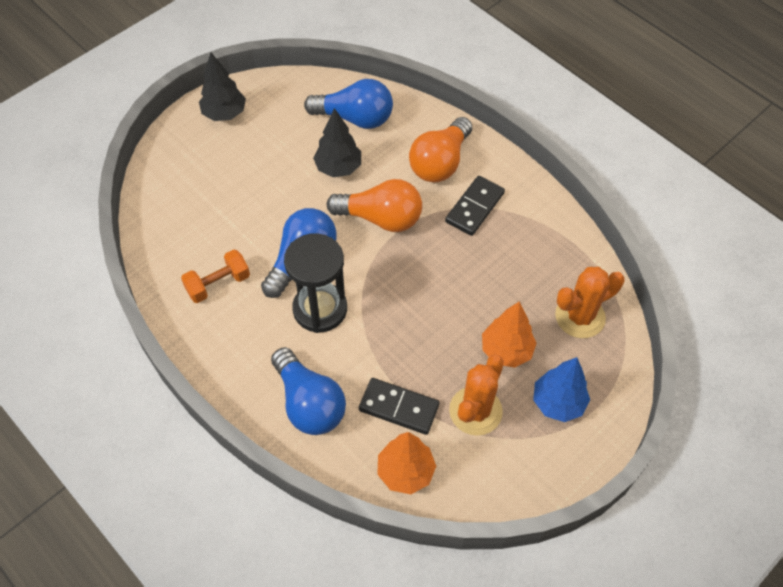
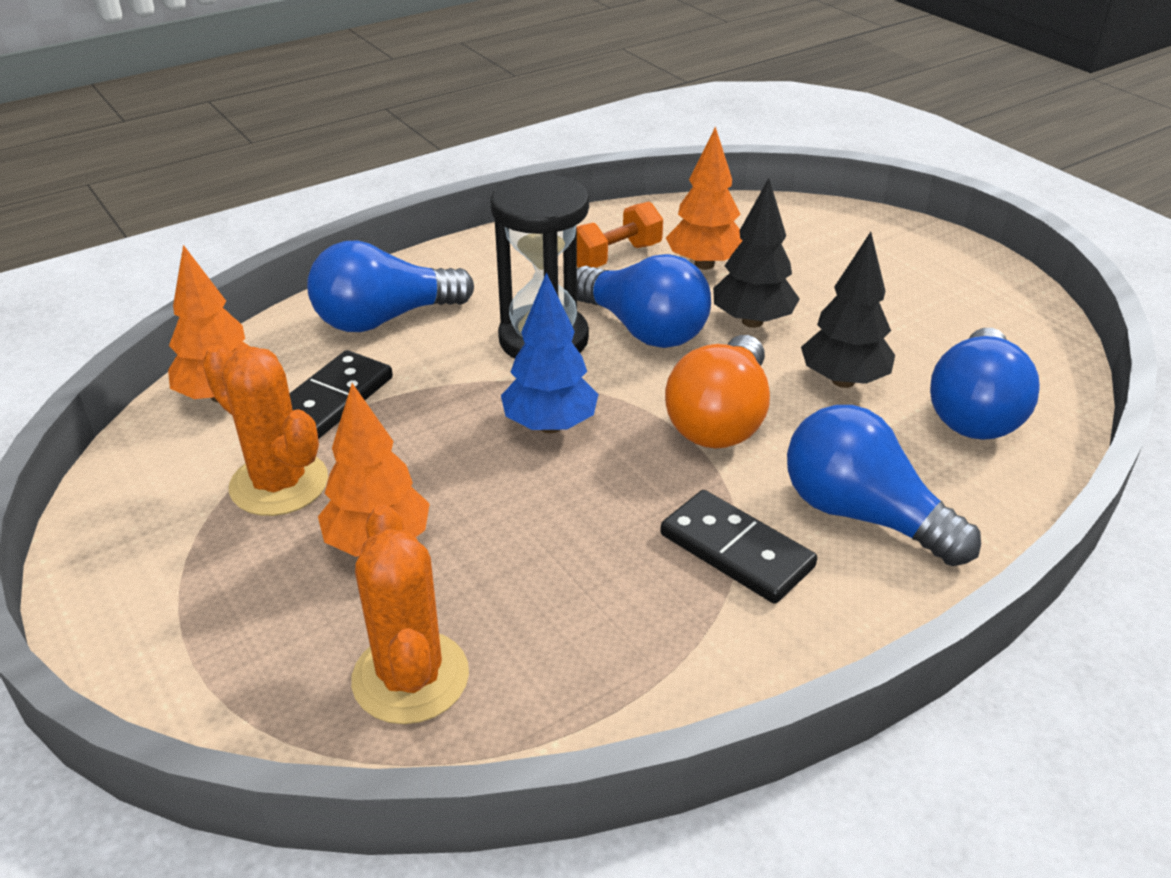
camera: 100 degrees right, 20 degrees down
orange dumbbell [181,249,250,303] -> orange dumbbell turned 75 degrees clockwise [577,202,663,268]
black tree [199,52,246,121] -> black tree moved to [713,178,800,328]
orange light bulb [409,117,472,182] -> blue light bulb [787,405,981,566]
blue tree [533,357,590,422] -> blue tree moved to [501,273,599,433]
none -> orange tree [666,126,743,270]

